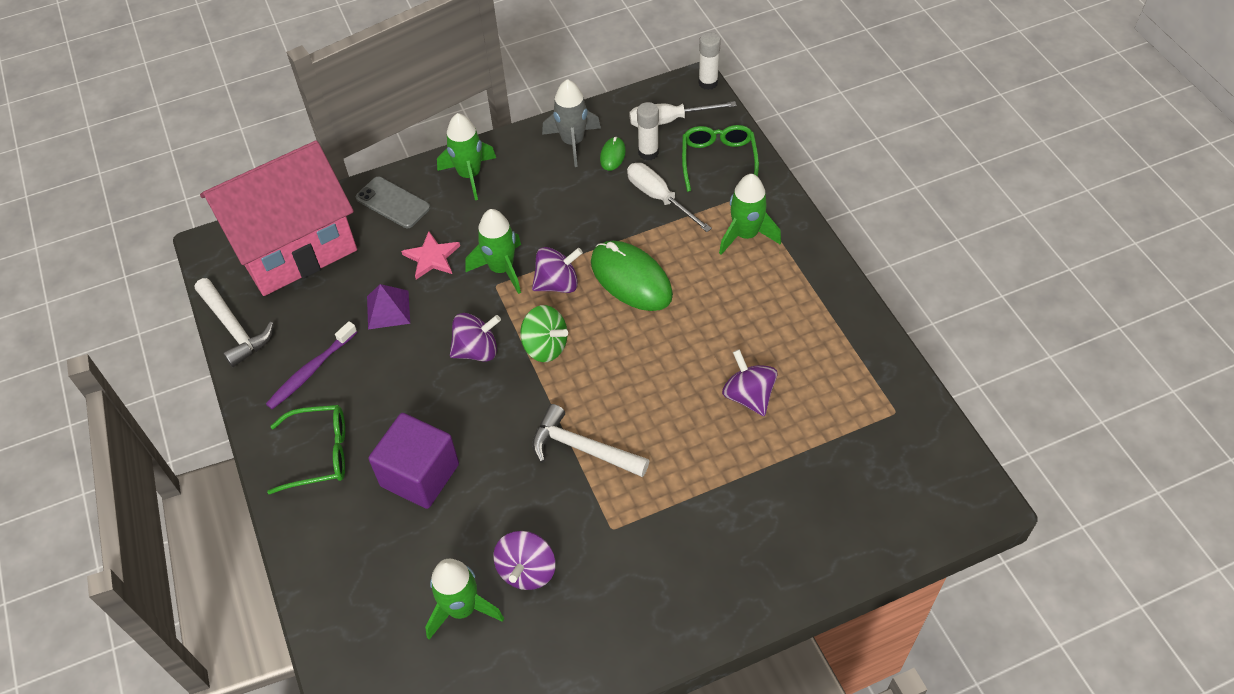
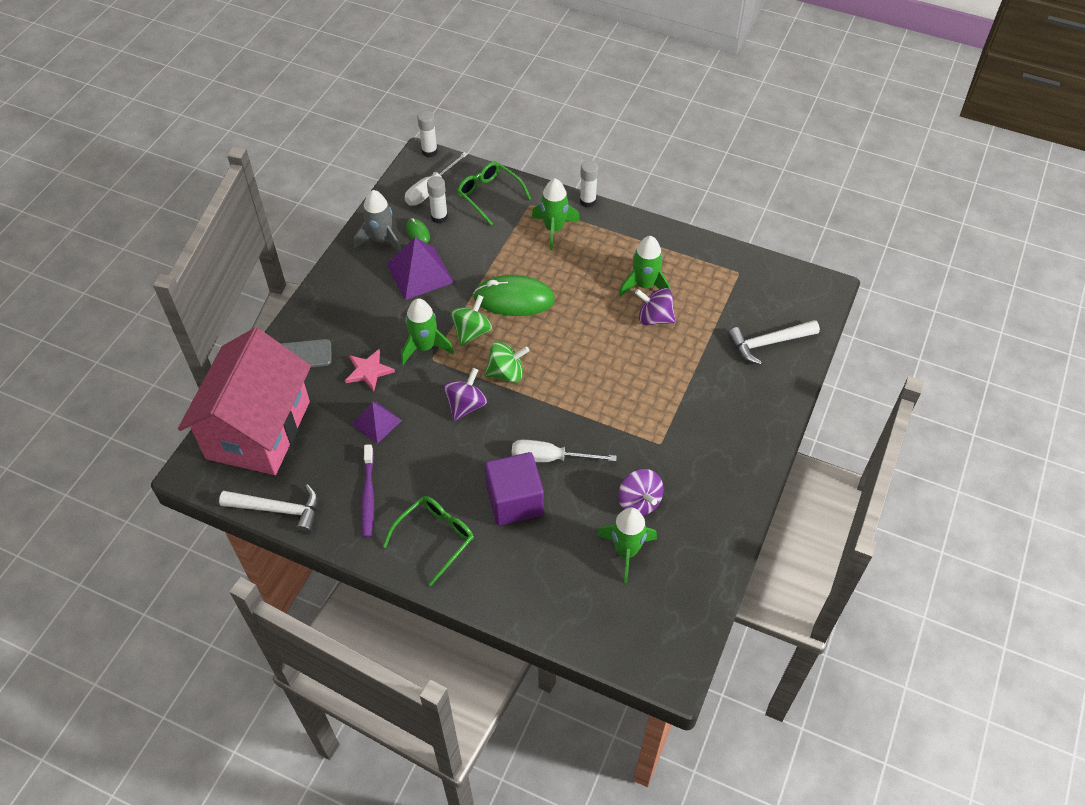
camera: 45 degrees left, 0 degrees up
green rocket [437,113,496,200] -> green rocket moved to [619,236,671,297]
purple spinning top [532,247,583,293] -> green spinning top [450,295,492,346]
white hammer [532,404,650,477] -> white hammer moved to [728,320,820,365]
white screwdriver [627,163,712,232] -> white screwdriver moved to [512,440,617,462]
none -> purple pyramid [387,237,454,300]
none -> white glue stick [580,160,598,207]

